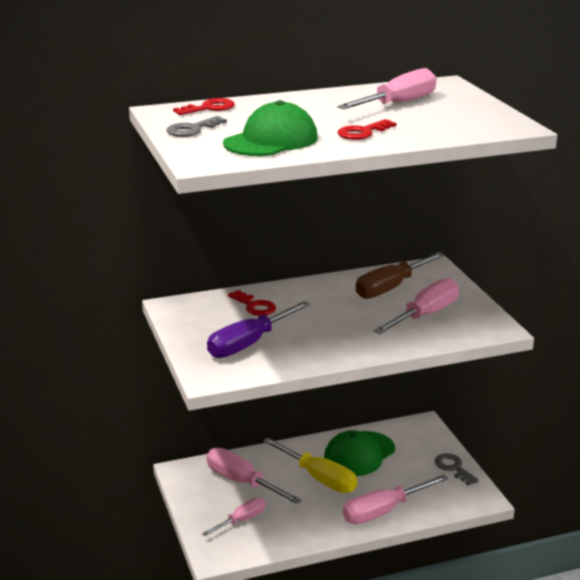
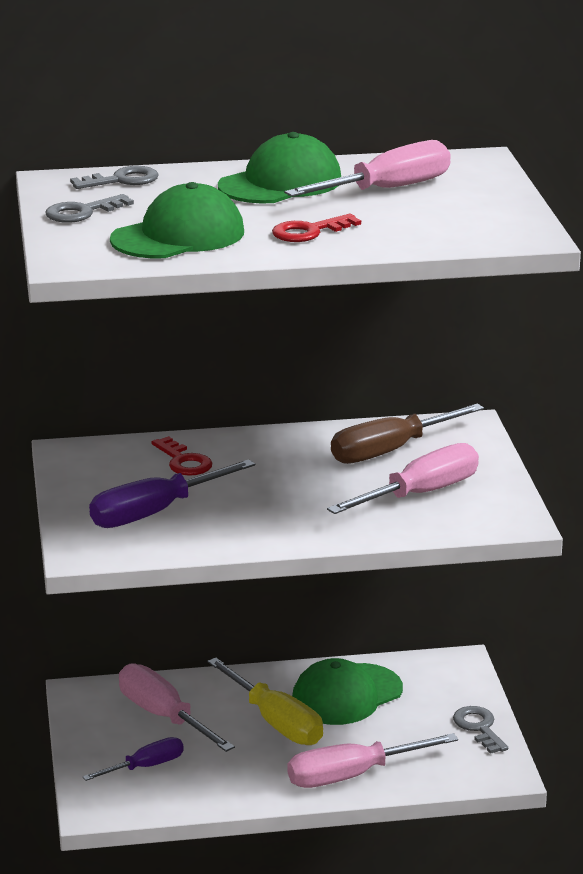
camera: 10 degrees right, 0 degrees up
red key [173,98,235,115] -> grey key [70,166,159,189]
pink screwdriver [202,498,265,536] -> purple screwdriver [82,737,184,781]
none -> green cap [218,132,341,204]

